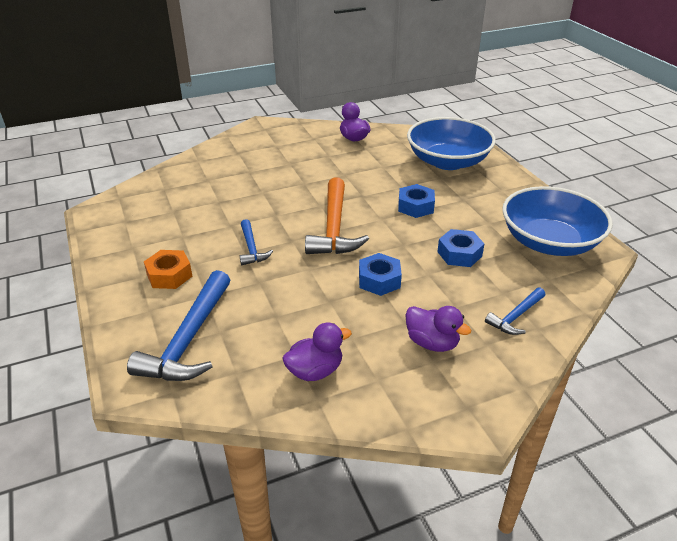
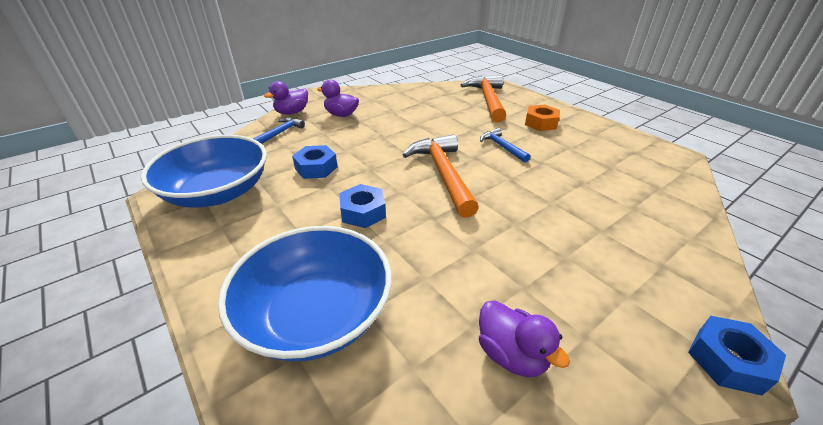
camera: 165 degrees right, 0 degrees up
blue hammer [127,270,230,381] -> orange hammer [461,75,506,122]
purple duck [283,323,352,381] -> purple duck moved to [264,81,308,115]
blue nut [359,253,402,296] -> blue nut moved to [688,316,786,395]

